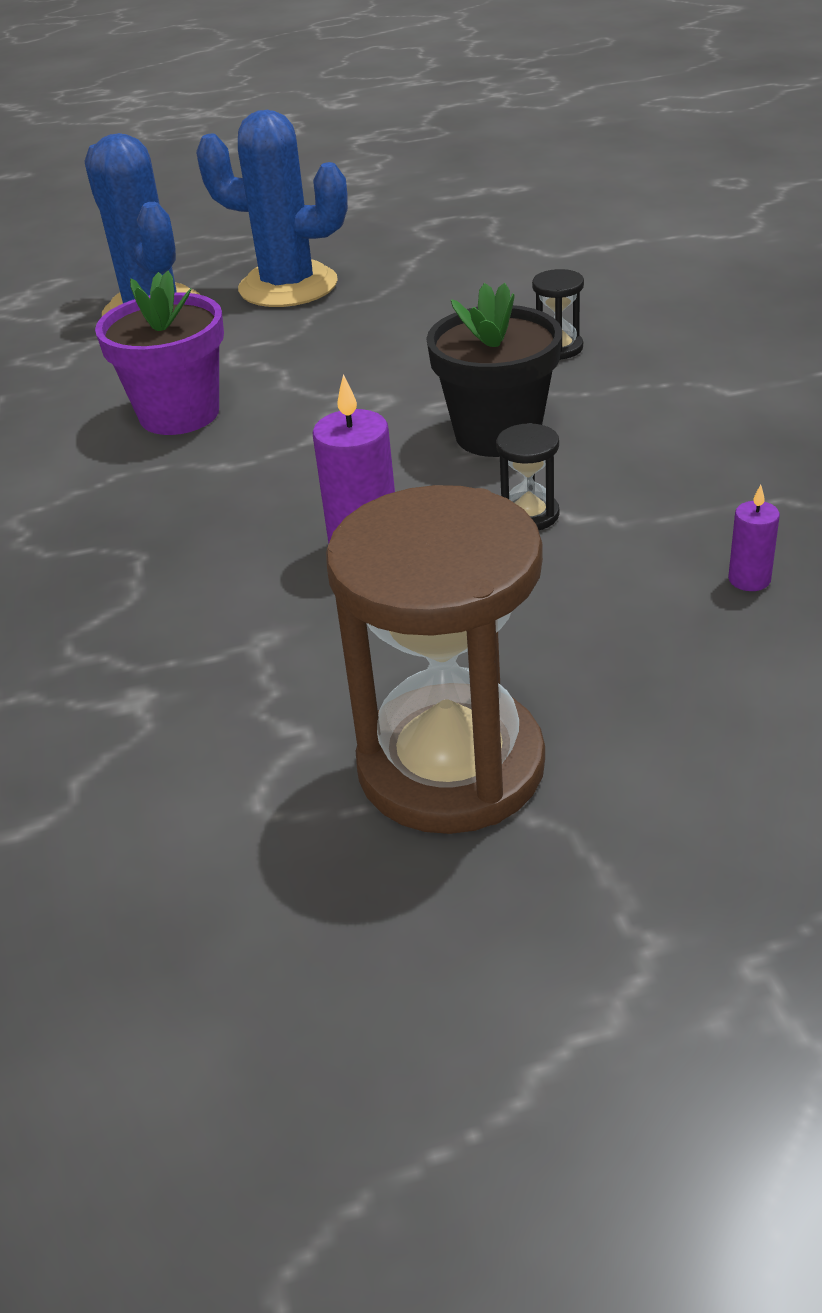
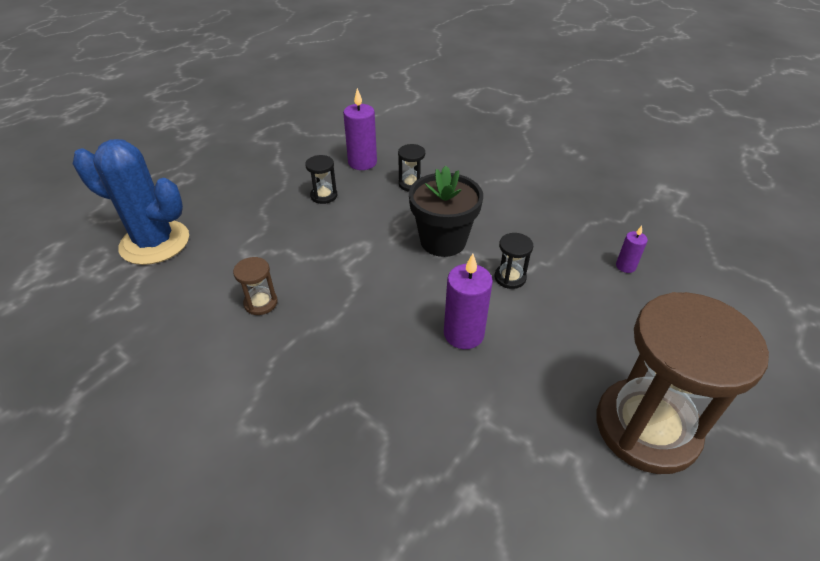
camera: 45 degrees left, 5 degrees up
purple flower pot [95,271,224,435] -> brown hourglass [233,257,278,315]
blue cactus [196,110,348,307] -> none
none -> black hourglass [305,155,337,204]
none -> purple candle [343,88,377,170]

